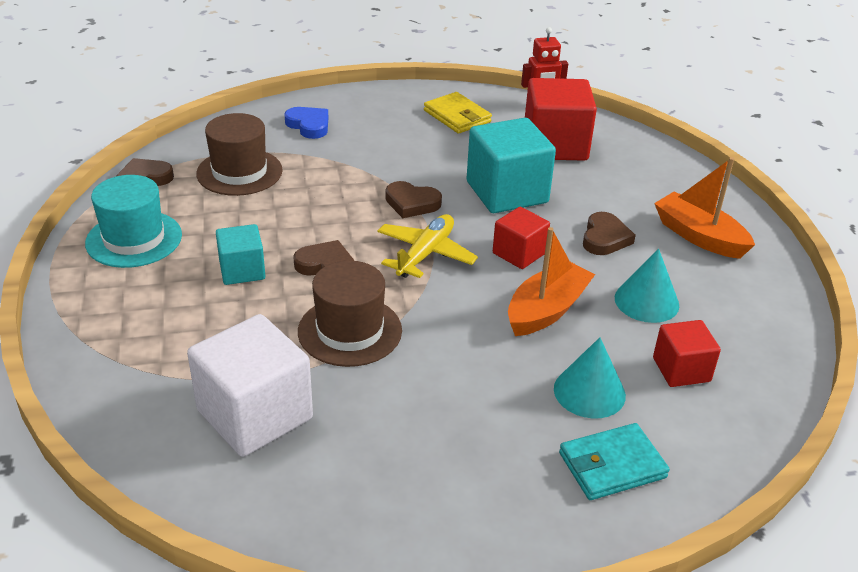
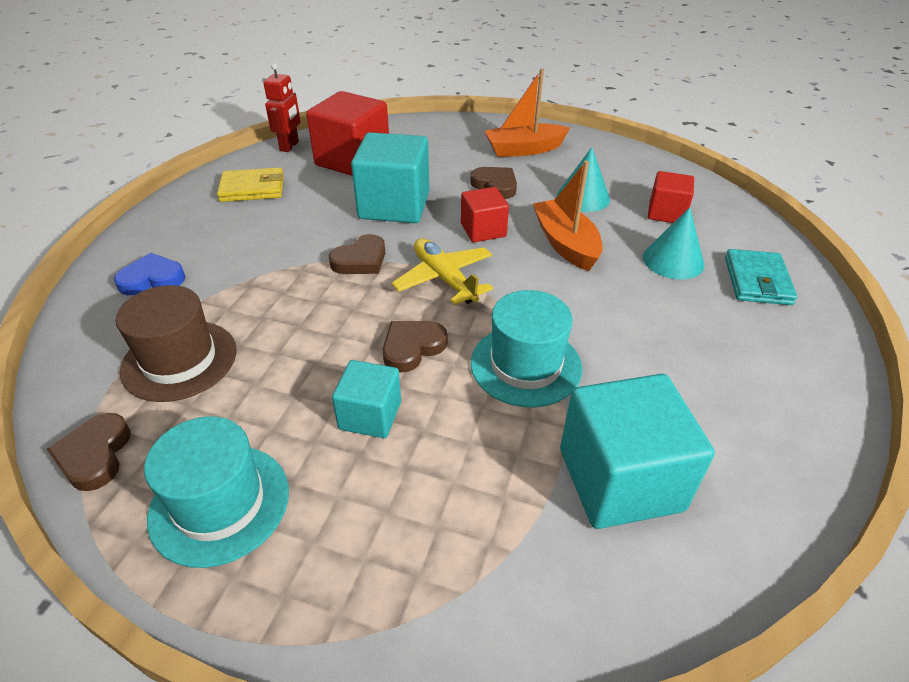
camera: 60 degrees left, 5 degrees up
white cube [187,314,313,457] -> turquoise cube [560,374,715,529]
brown hat [298,261,402,367] -> turquoise hat [471,290,582,407]

